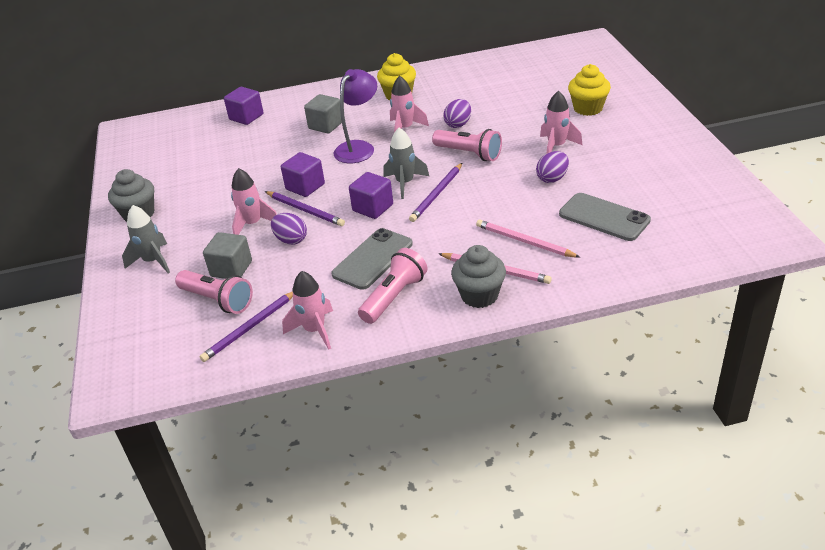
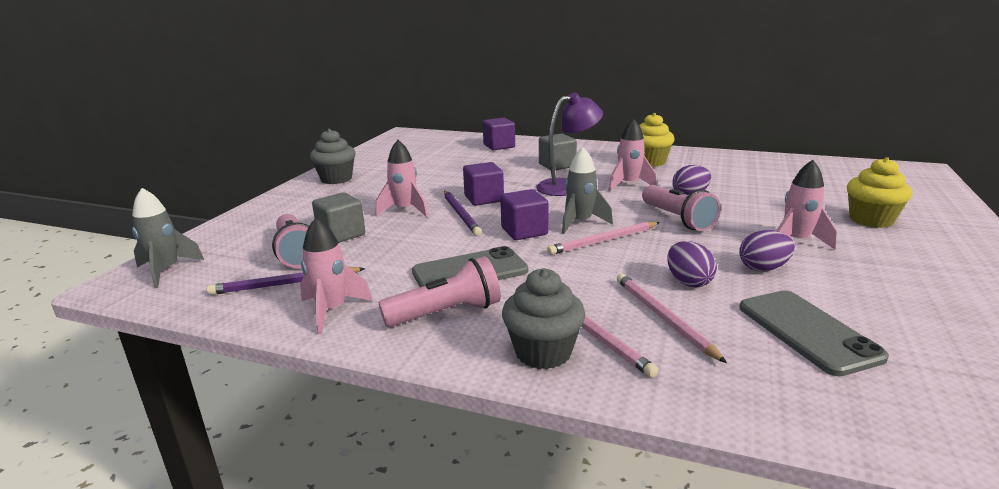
camera: 30 degrees right, 15 degrees down
grey rocket [122,205,170,273] -> grey rocket moved to [132,188,204,288]
purple egg [271,213,307,245] -> purple egg moved to [667,241,717,287]
purple pencil [409,163,462,222] -> pink pencil [547,222,660,255]

